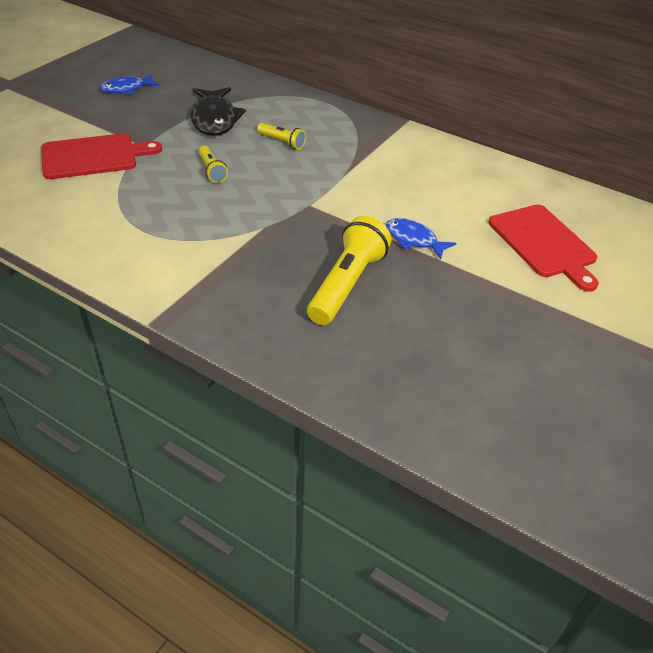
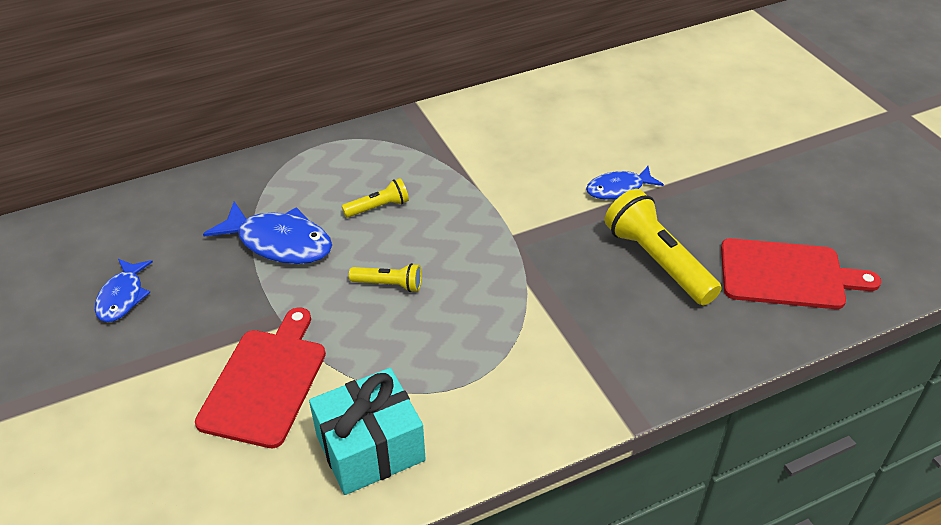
camera: 55 degrees left, 0 degrees up
black fish [190,87,246,136] -> blue fish [203,201,332,264]
red cutting board [489,205,599,292] -> red cutting board moved to [721,238,881,309]
none -> turquoise gift [309,368,426,495]

